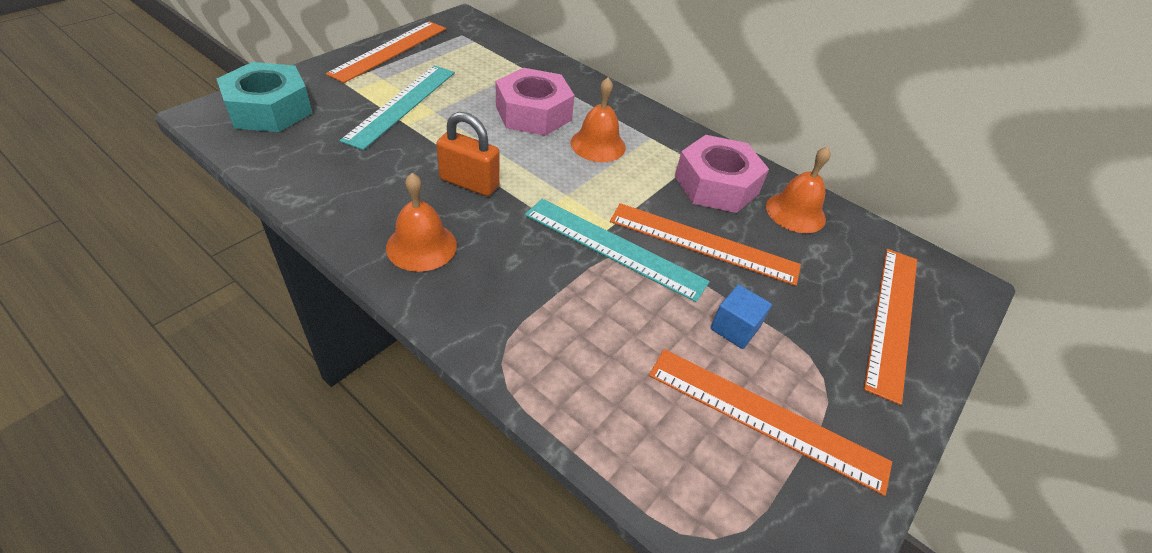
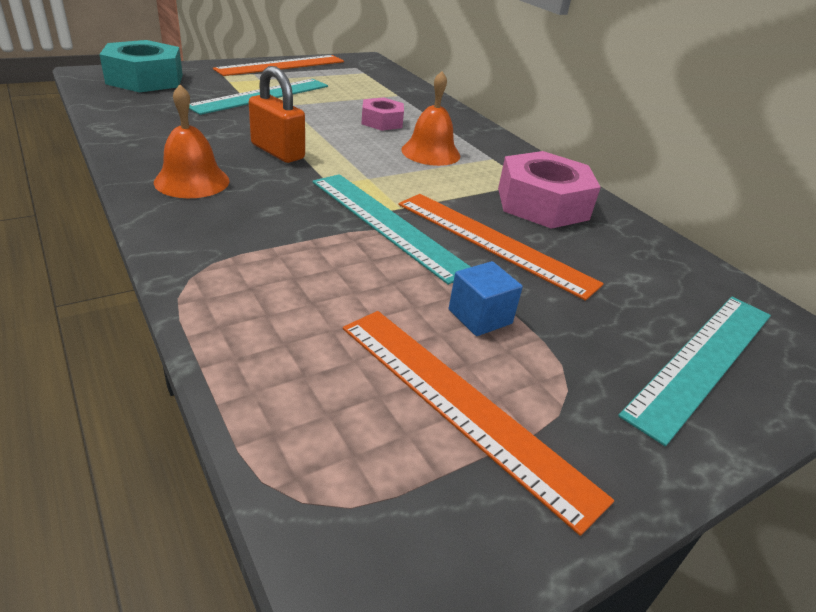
camera: 20 degrees right, 10 degrees down
pink nut [496,68,575,136] -> pink nut [361,97,404,131], size x0.58
orange bell [766,146,831,233] -> none
orange ruler [864,249,917,405] -> turquoise ruler [618,297,771,446]

